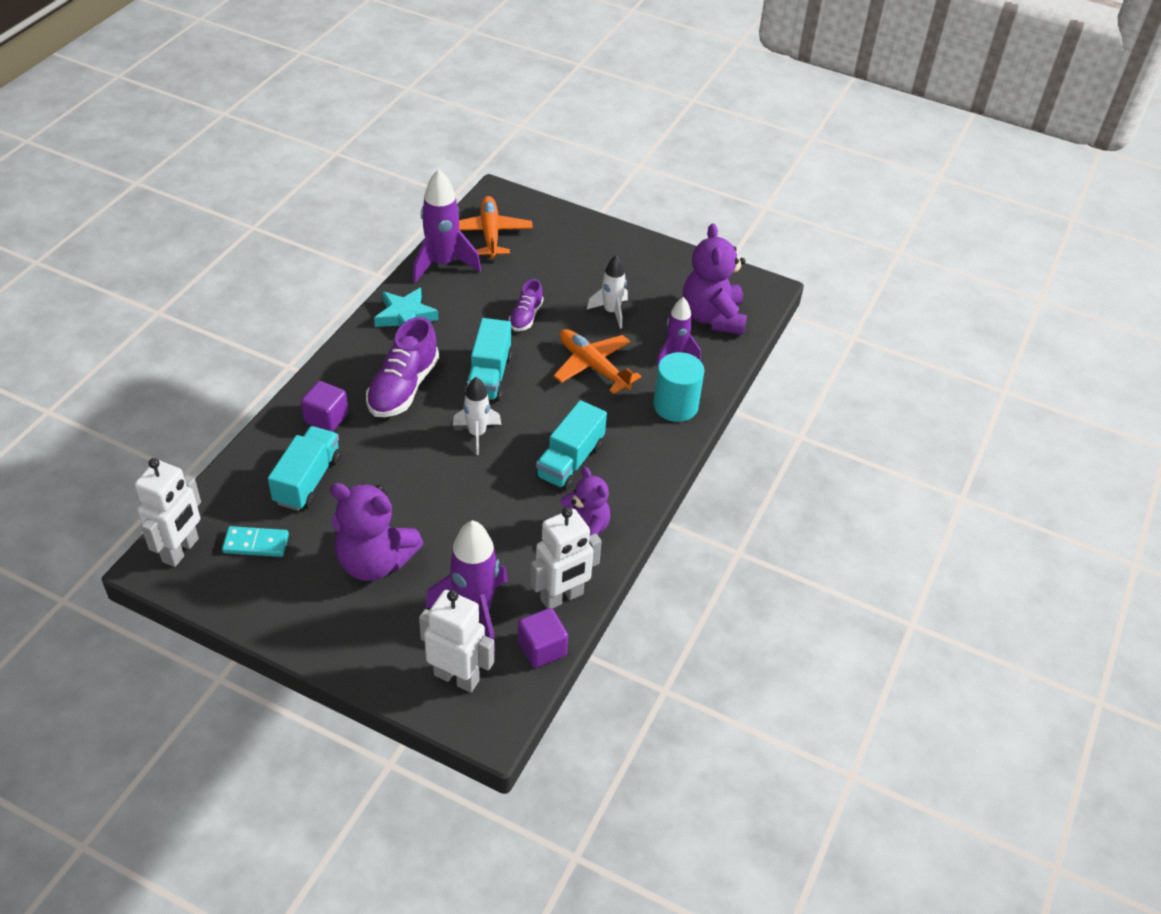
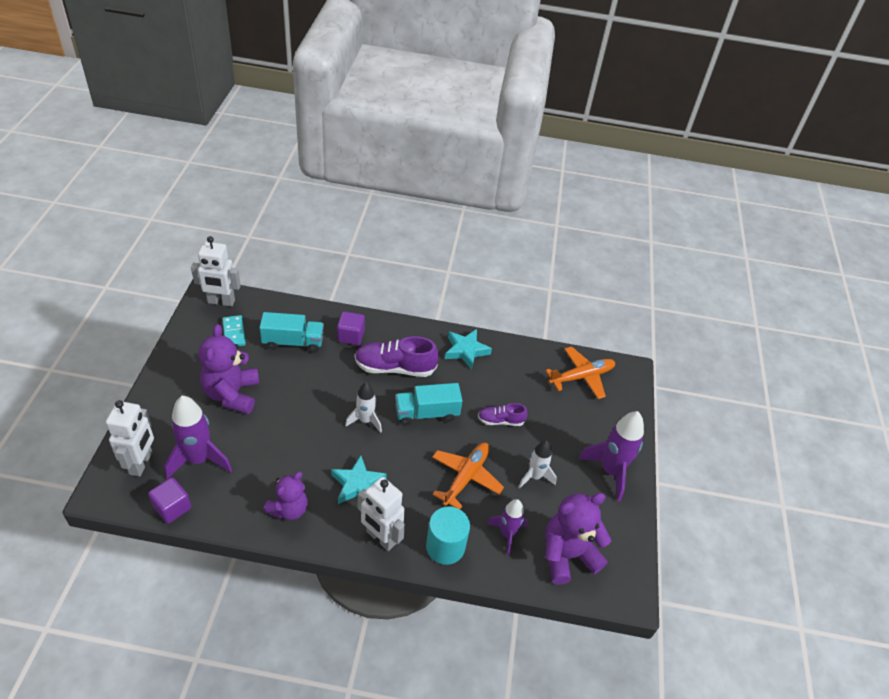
camera: 70 degrees right, 0 degrees up
purple rocket [413,169,481,283] -> purple rocket moved to [578,411,644,502]
white robot [530,507,602,609] -> white robot moved to [358,477,405,551]
turquoise truck [535,400,607,491] -> turquoise star [331,455,387,504]

